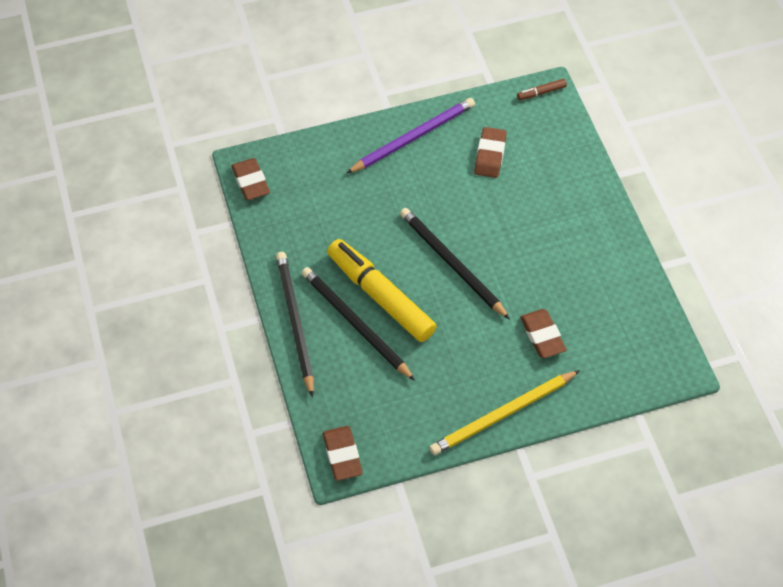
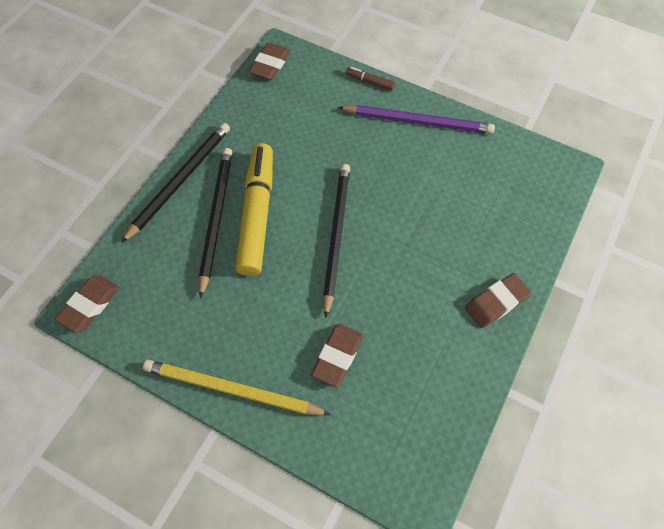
camera: 45 degrees right, 5 degrees up
brown eraser [474,127,507,178] -> brown eraser moved to [465,273,532,328]
brown marker [517,79,567,100] -> brown marker moved to [346,67,395,91]

